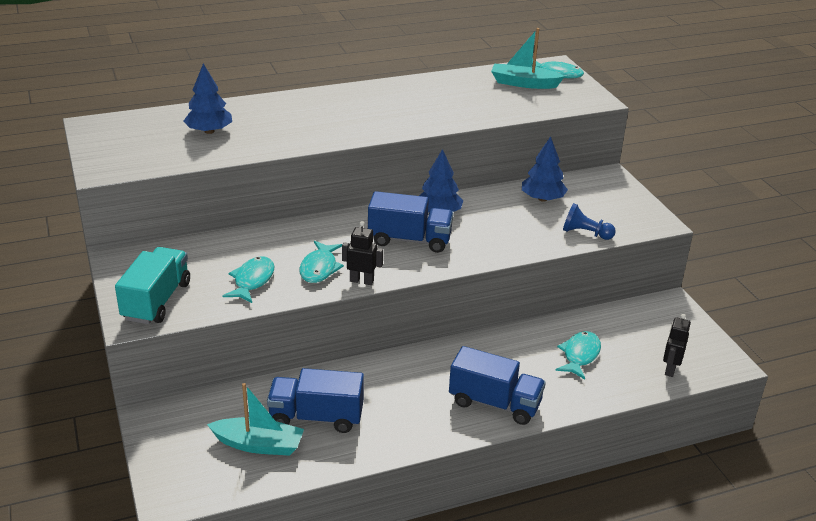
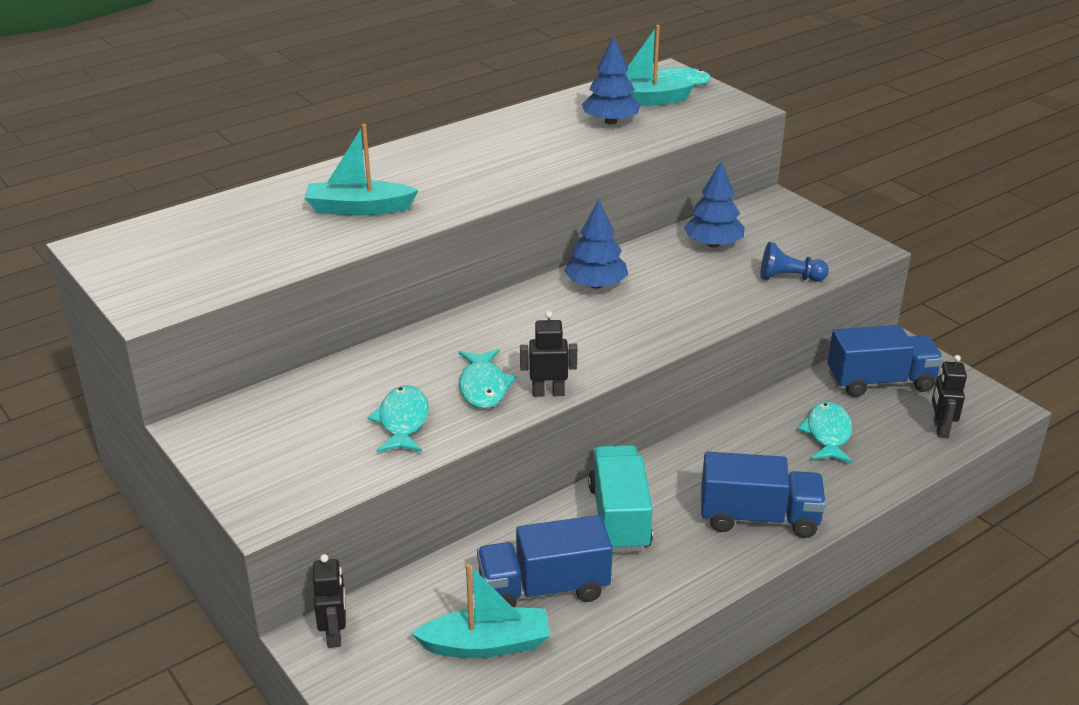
camera: 15 degrees left, 0 degrees up
turquoise truck [115,247,190,324] -> turquoise truck moved to [588,445,653,552]
blue tree [184,63,232,134] -> blue tree moved to [582,36,641,125]
blue truck [368,191,454,253] -> blue truck moved to [828,325,943,397]
none -> turquoise boat [304,124,419,215]
none -> black robot [313,554,346,648]

